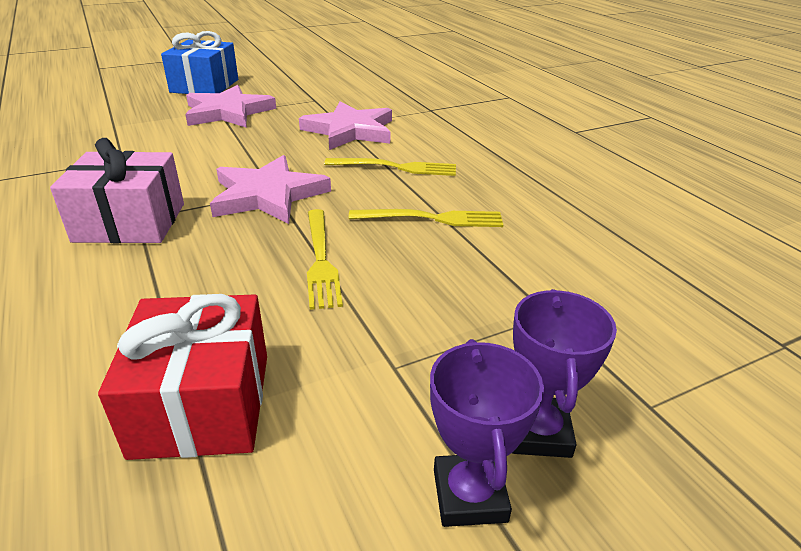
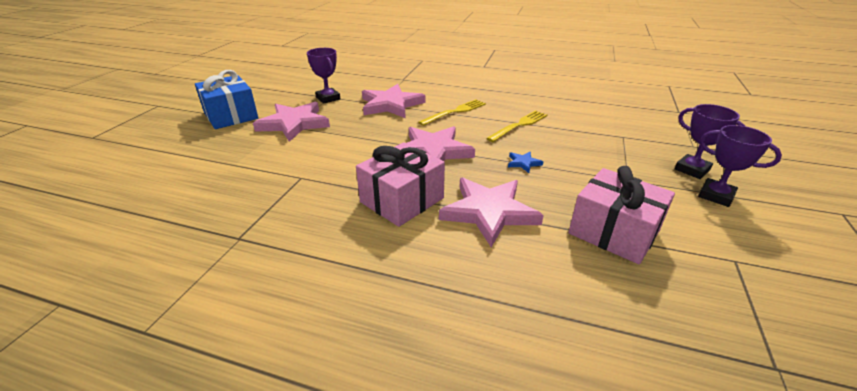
camera: 45 degrees left, 0 degrees up
red gift [98,294,267,460] -> pink gift [568,166,675,264]
yellow fork [307,209,343,310] -> blue star [508,152,543,173]
none -> purple trophy [307,48,340,104]
none -> pink star [439,178,544,247]

